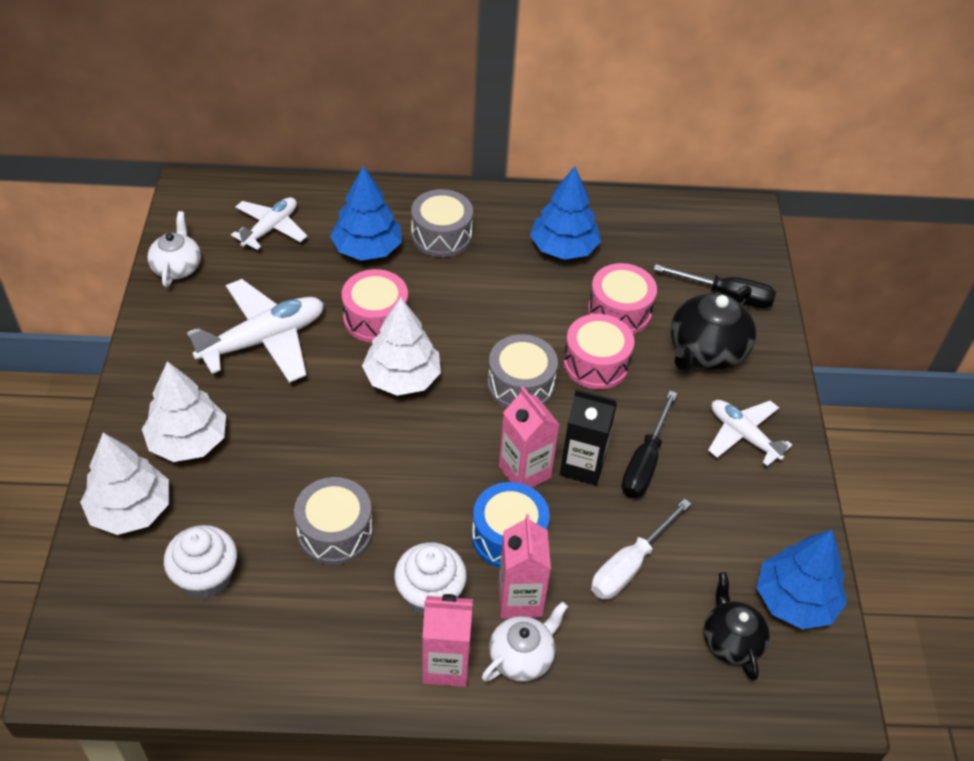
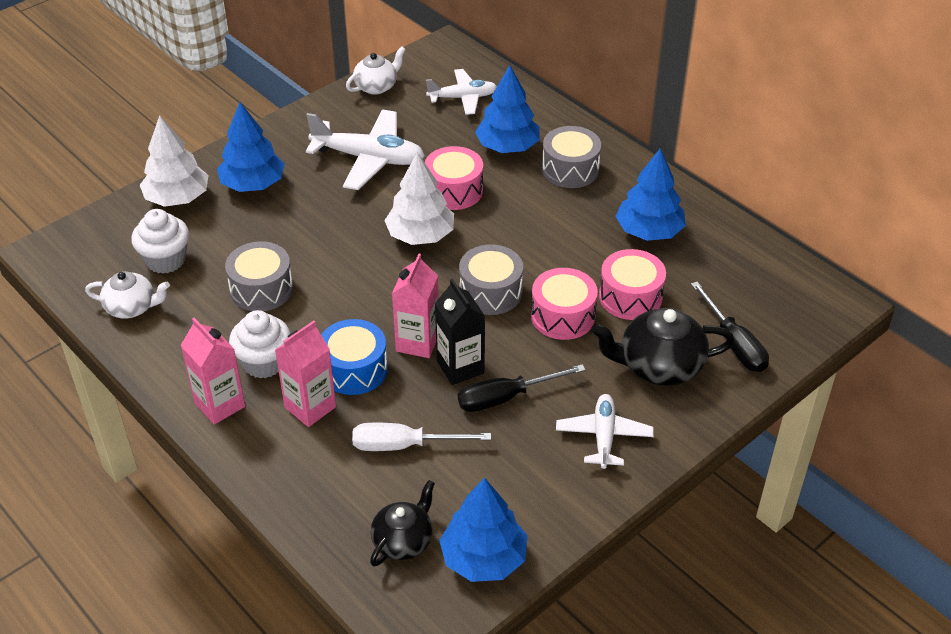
camera: 50 degrees right, 5 degrees down
white tree [142,361,226,462] -> blue tree [217,102,285,192]
white teapot [482,601,568,682] -> white teapot moved to [85,271,170,318]

